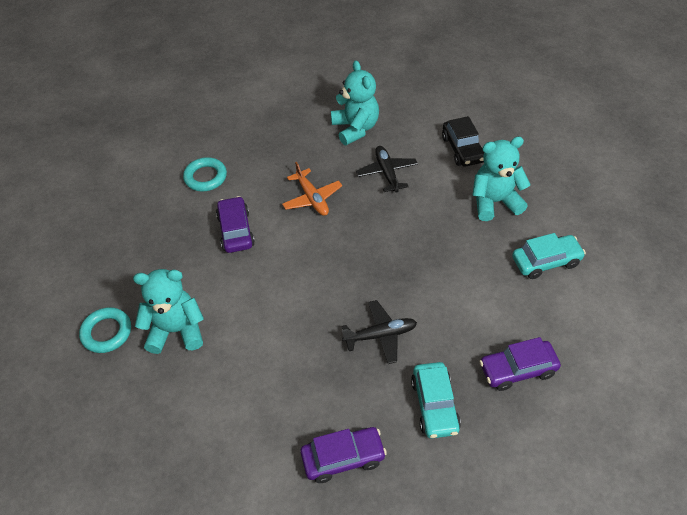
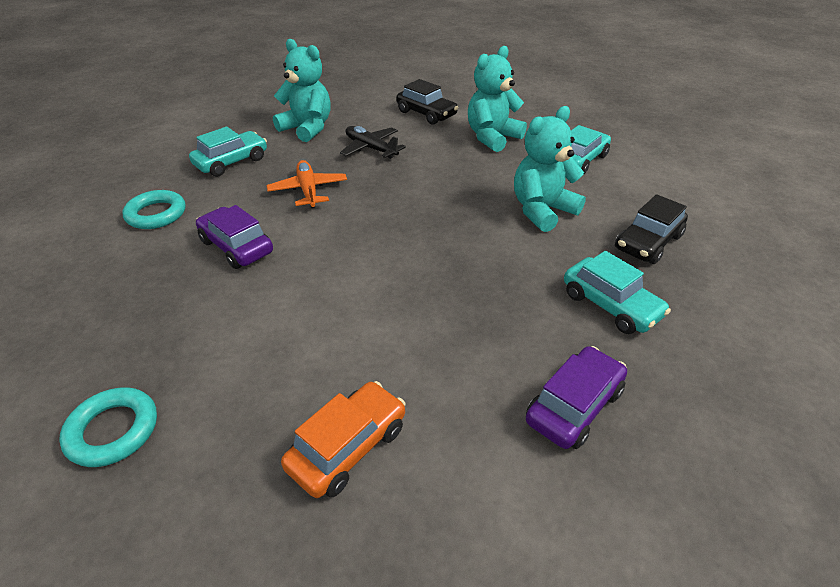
camera: 35 degrees left, 10 degrees down
turquoise teddy bear [133,269,204,354] -> turquoise teddy bear moved to [514,106,586,232]
orange plane [282,162,342,216] -> orange plane turned 135 degrees counterclockwise [267,160,347,208]
black plane [342,300,417,364] -> none
purple car [479,337,561,391] -> black car [615,194,688,264]
none -> turquoise car [189,127,267,177]
none -> orange car [281,381,406,498]

